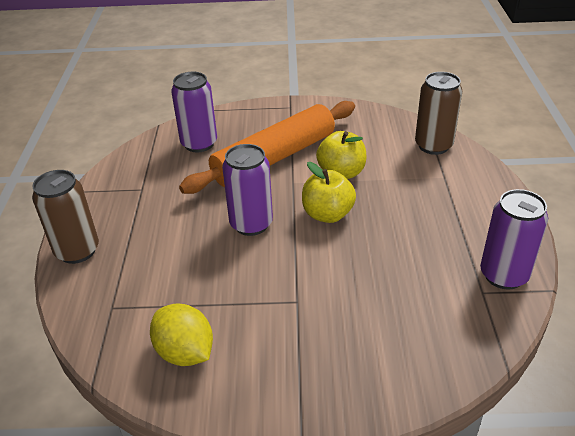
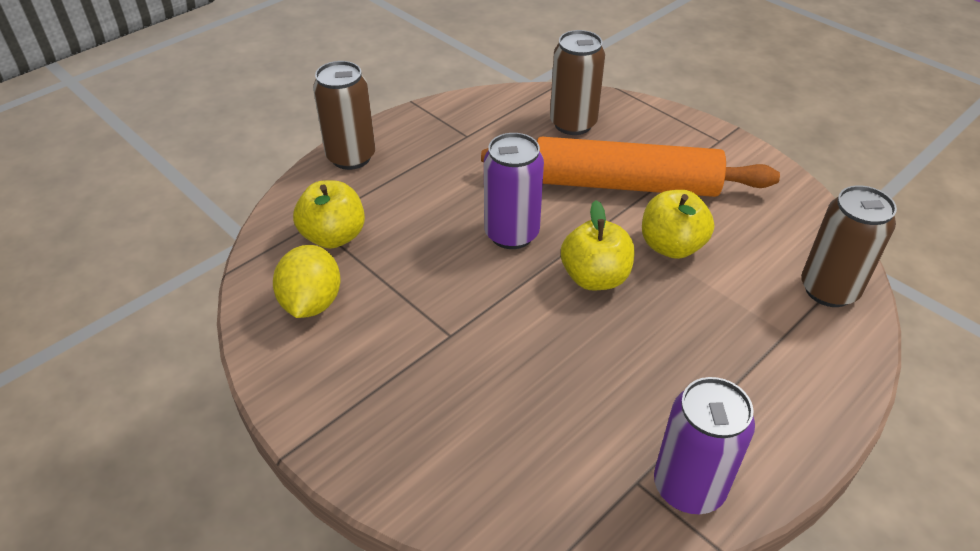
camera: 45 degrees right, 5 degrees up
purple can [171,72,217,152] -> brown can [550,30,605,135]
none -> yellow apple [293,180,365,249]

